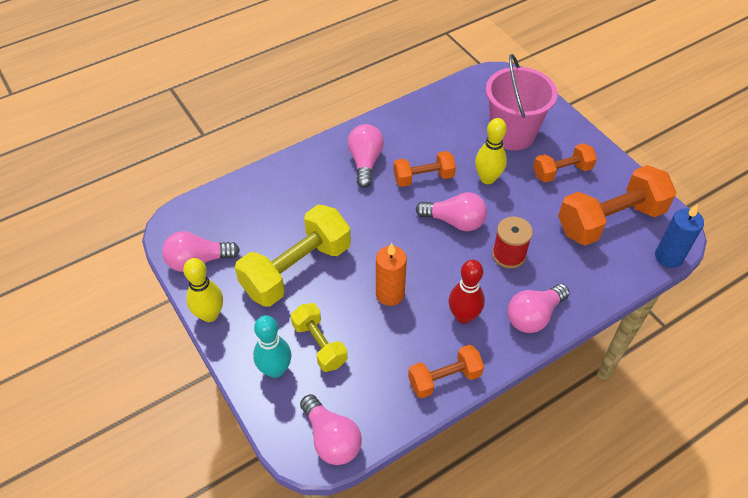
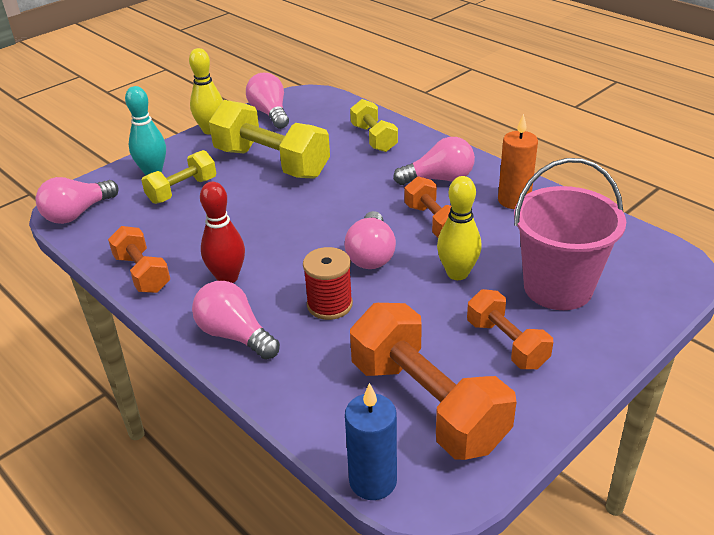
camera: 80 degrees right, 15 degrees down
orange candle [376,243,407,306] -> orange candle moved to [498,114,538,209]
none -> yellow dumbbell [350,99,398,152]

